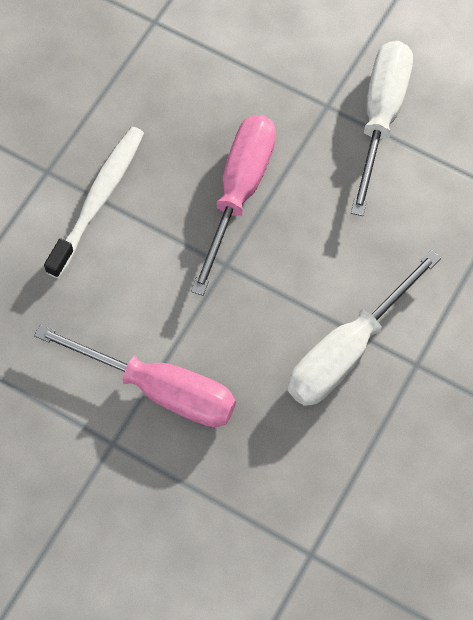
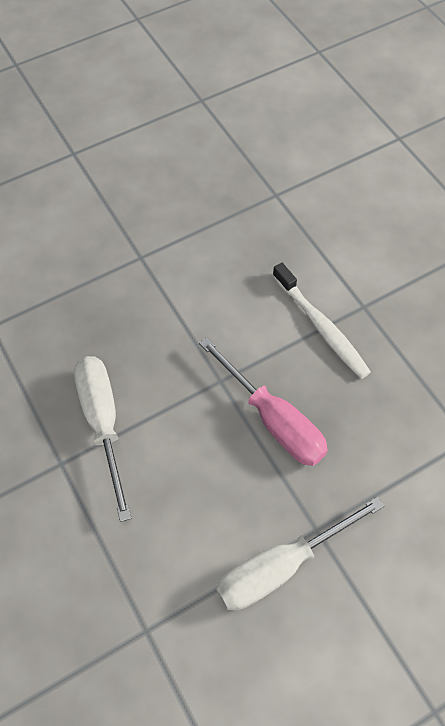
camera: 120 degrees right, 5 degrees down
pink screwdriver [34,325,236,427] -> none
white screwdriver [351,41,413,216] -> white screwdriver turned 105 degrees clockwise [216,497,384,611]

